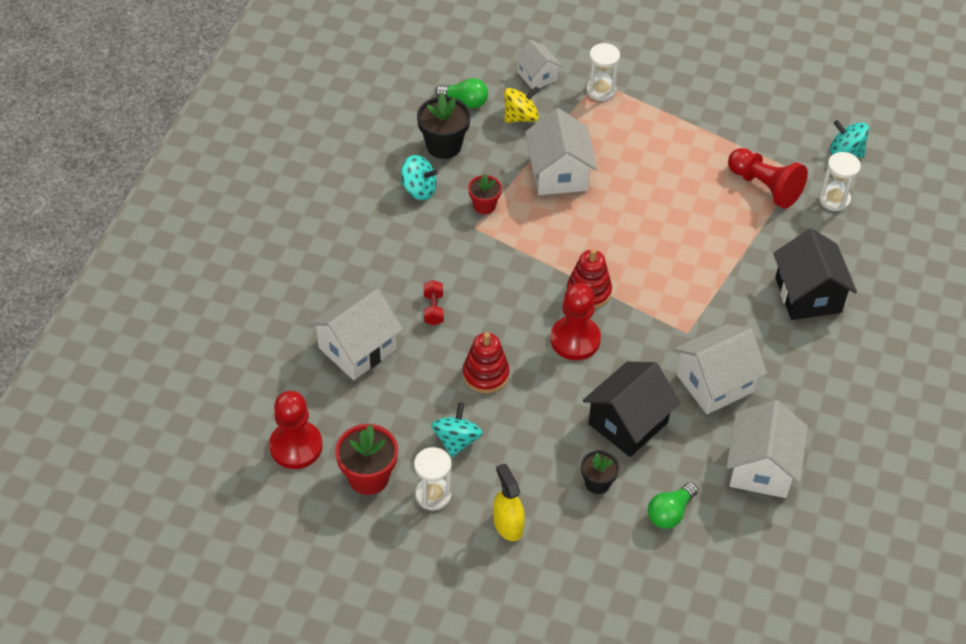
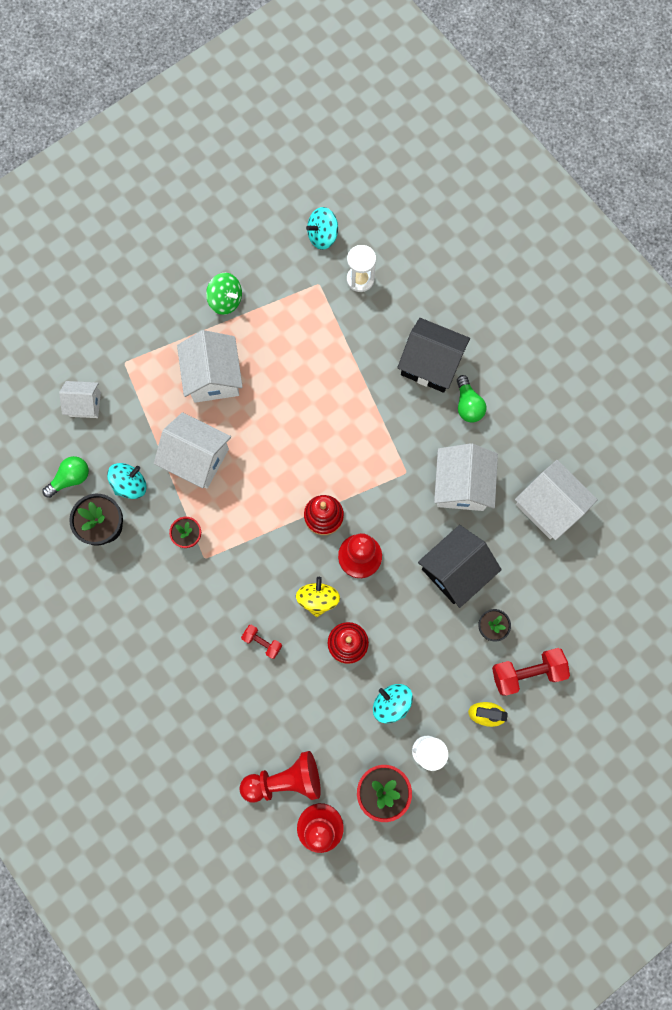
camera: 55 degrees left, 25 degrees up
white house [308,288,403,380] -> white house moved to [177,330,243,403]
turquoise spinning top [401,155,438,200] -> turquoise spinning top moved to [107,463,147,499]
yellow spinning top [504,86,539,123] -> yellow spinning top moved to [296,577,340,617]
black house [583,362,680,457] -> black house turned 60 degrees clockwise [418,525,502,608]
white hourglass [586,43,620,101] -> none
green light bulb [648,482,698,529] -> green light bulb moved to [457,375,486,423]
red pawn [728,148,808,209] -> red pawn moved to [240,751,321,803]
none -> green spinning top [206,273,242,315]
none -> red dumbbell [492,648,570,696]

